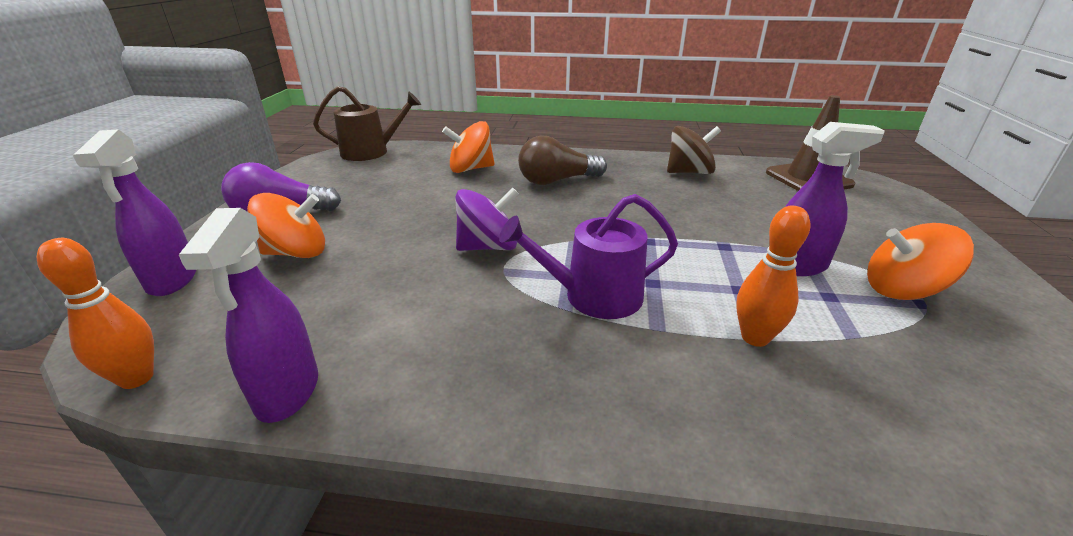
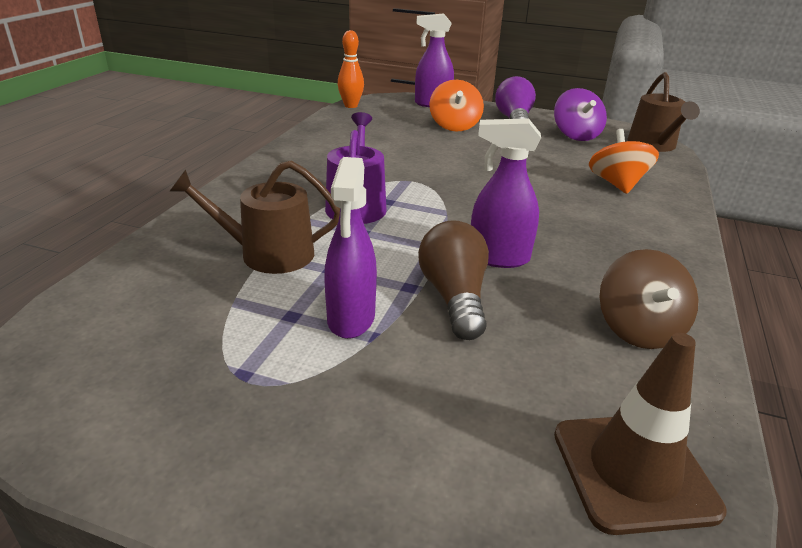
camera: 100 degrees right, 0 degrees up
purple spray bottle [179,208,318,423] -> purple spray bottle moved to [471,118,541,268]
purple spinning top [456,187,519,251] -> purple spinning top moved to [554,88,607,141]
brown light bulb [518,135,607,185] -> brown light bulb moved to [418,220,489,340]
orange bowling pin [736,206,811,347] -> brown watering can [169,161,340,274]
orange spinning top [867,223,974,300] -> none

